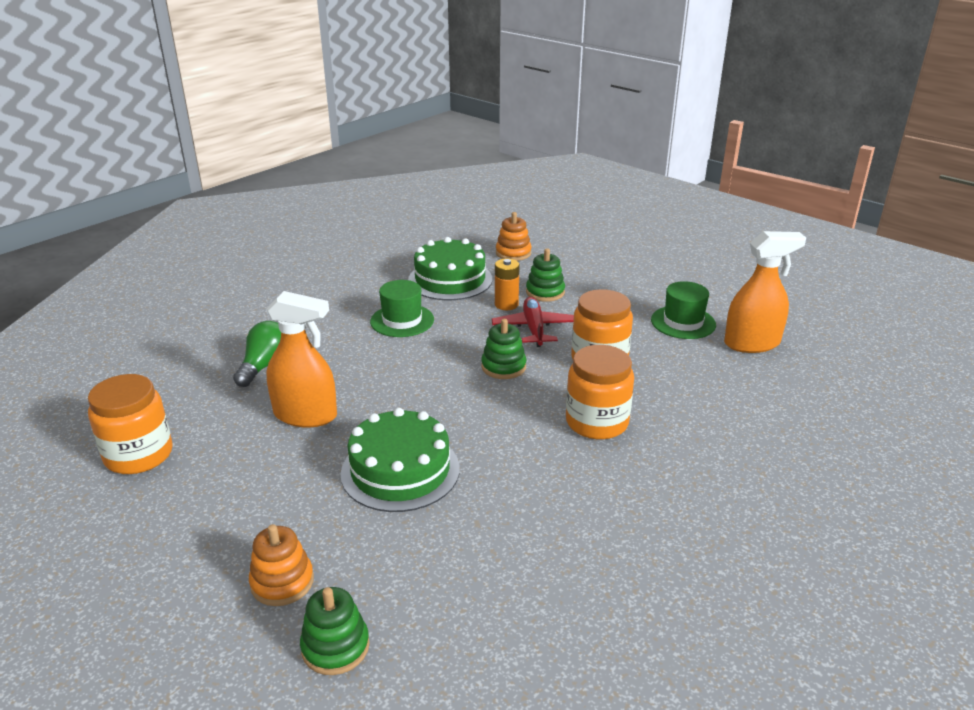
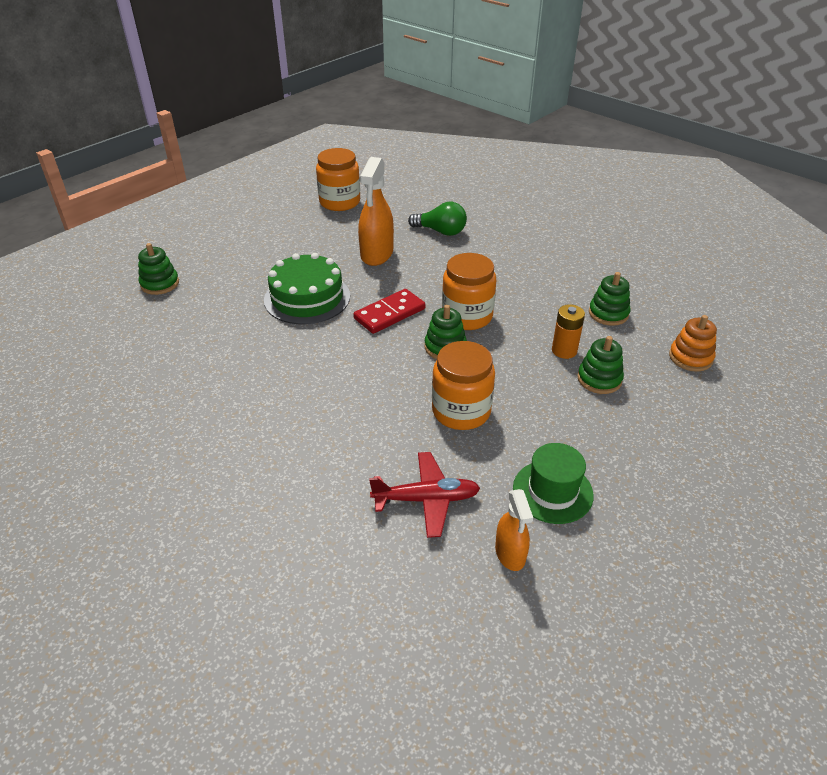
camera: 90 degrees right, 10 degrees up
orange stacking toy [249,524,314,606] -> none
green hat [370,280,434,337] -> none
green cake [408,237,492,300] -> green stacking toy [589,272,630,326]
red plane [491,297,574,347] -> red plane moved to [369,452,480,538]
orange jar [566,345,634,439] -> orange jar moved to [442,253,496,330]
orange spray bottle [724,231,806,353] -> orange spray bottle [495,489,533,571], size x0.59
none -> red domino [353,289,425,334]

